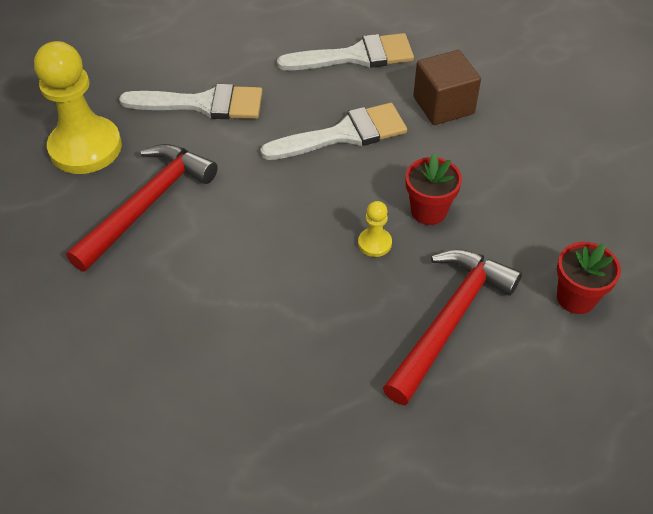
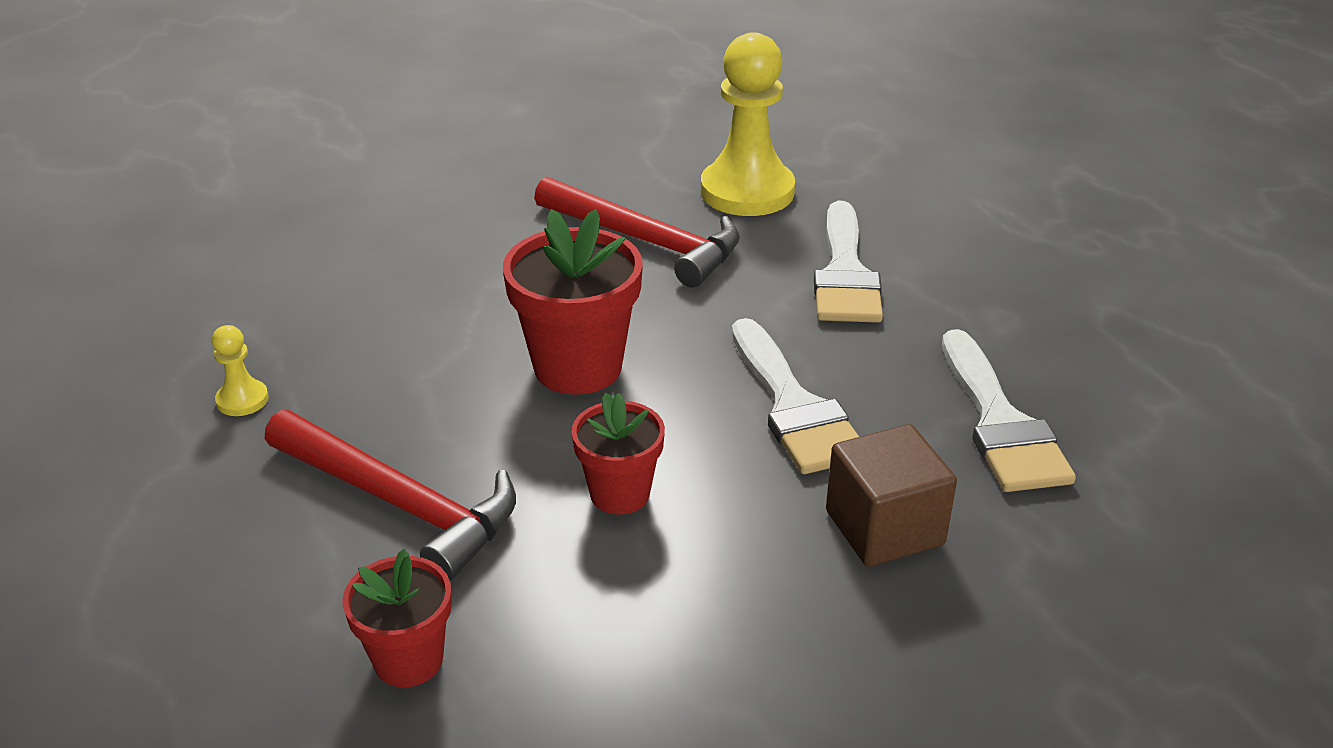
camera: 90 degrees right, 15 degrees down
yellow pawn [358,201,392,257] -> yellow pawn moved to [212,325,269,416]
none -> red flower pot [503,209,643,395]

